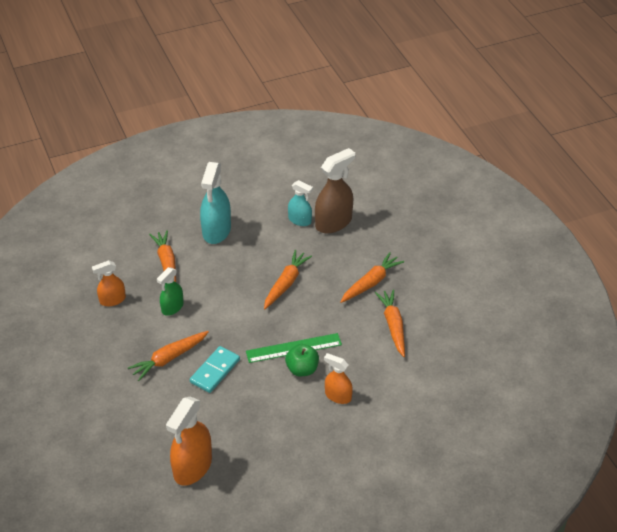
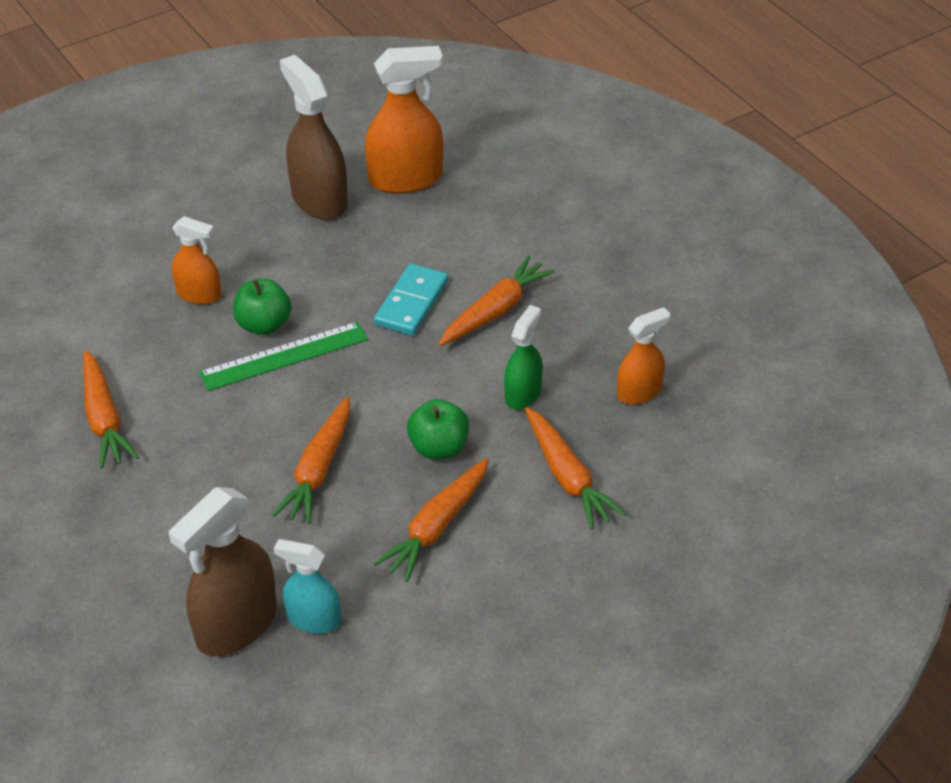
camera: 170 degrees right, 0 degrees up
orange spray bottle [166,396,212,486] -> orange spray bottle turned 60 degrees clockwise [365,46,443,194]
turquoise spray bottle [200,162,231,244] -> none
orange carrot [340,252,404,303] -> orange carrot moved to [374,458,489,582]
none -> brown spray bottle [280,55,348,220]
none -> green apple [407,399,469,460]

